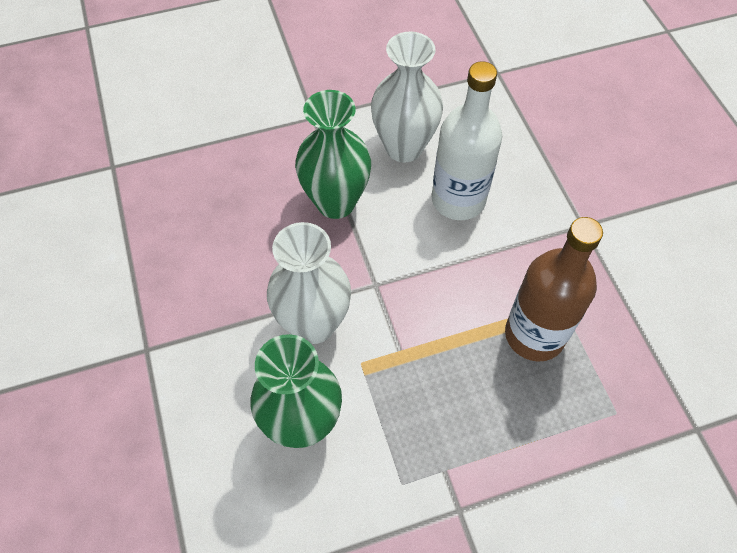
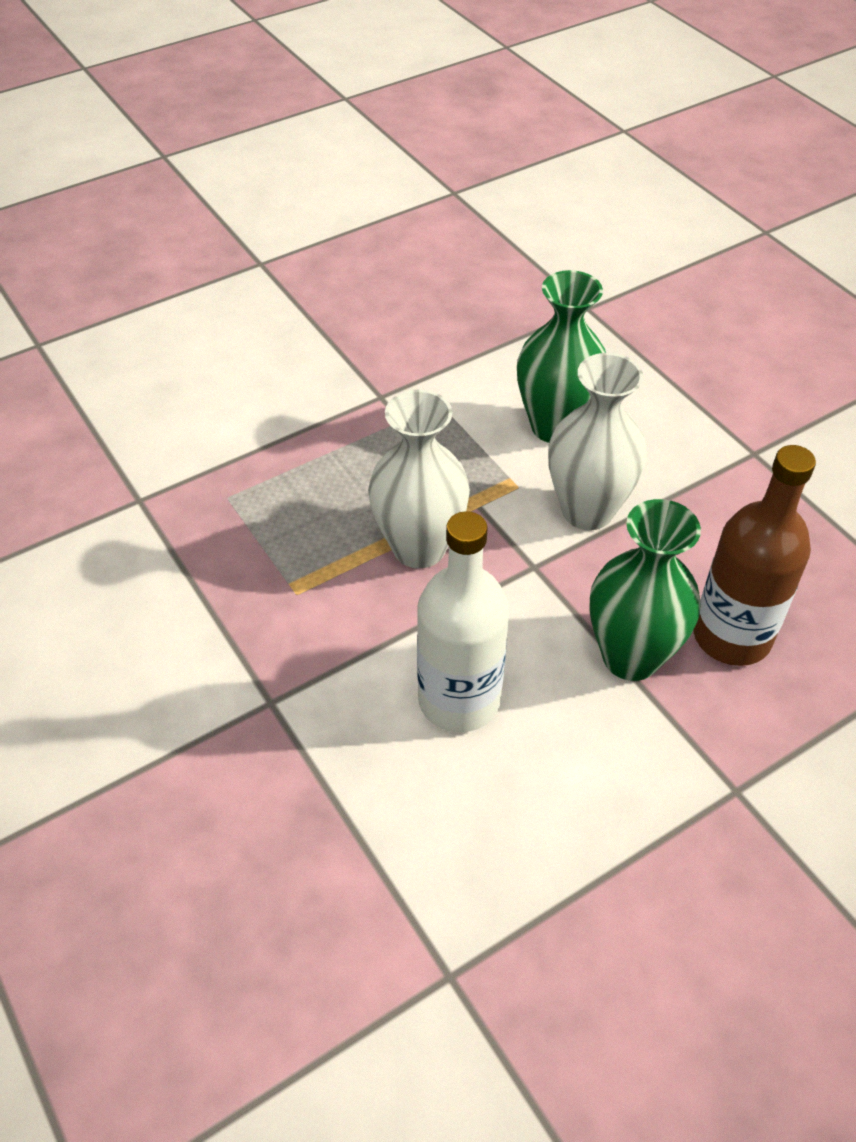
camera: 165 degrees right, 10 degrees down
white vase [371,32,443,162] -> white vase moved to [368,389,470,568]
brown bottle [505,217,603,362] -> brown bottle moved to [694,445,816,666]

